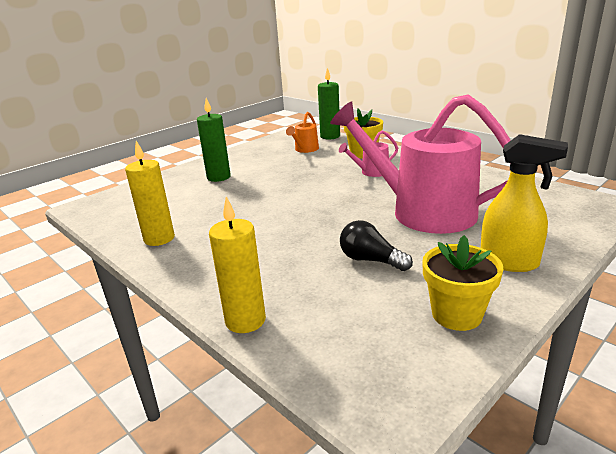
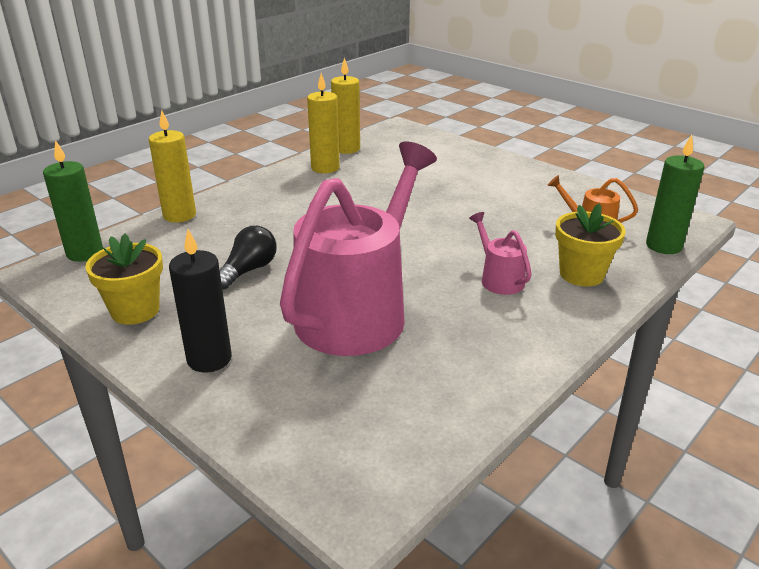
camera: 85 degrees right, 5 degrees up
green candle [197,98,231,182] -> green candle moved to [43,140,103,262]
yellow spray bottle [481,134,568,272] -> black candle [169,229,232,372]
none -> yellow candle [331,58,360,154]

